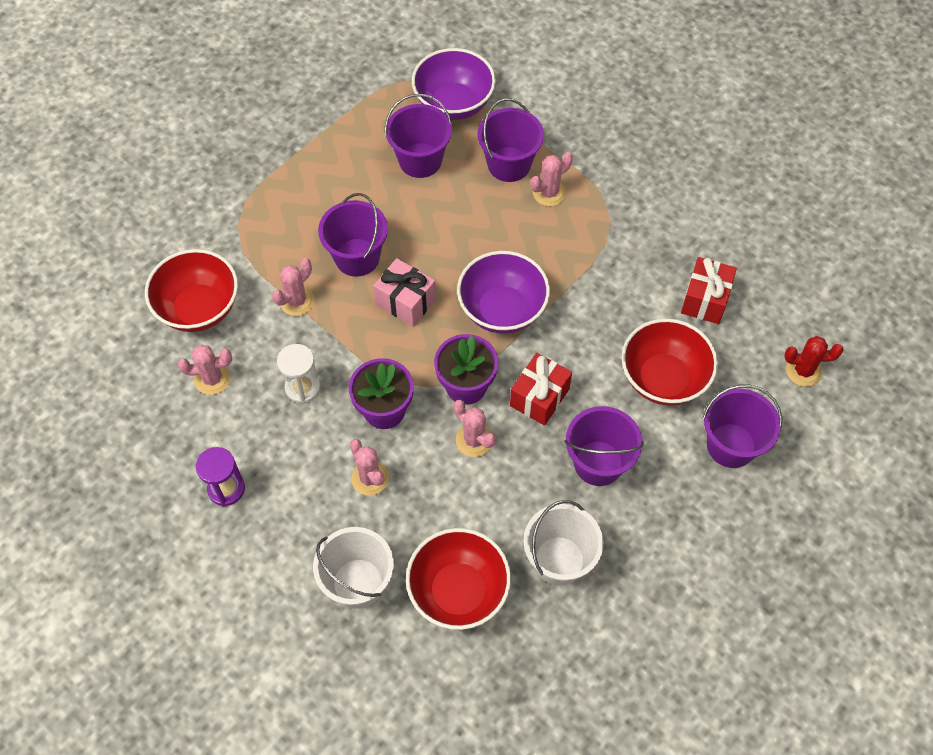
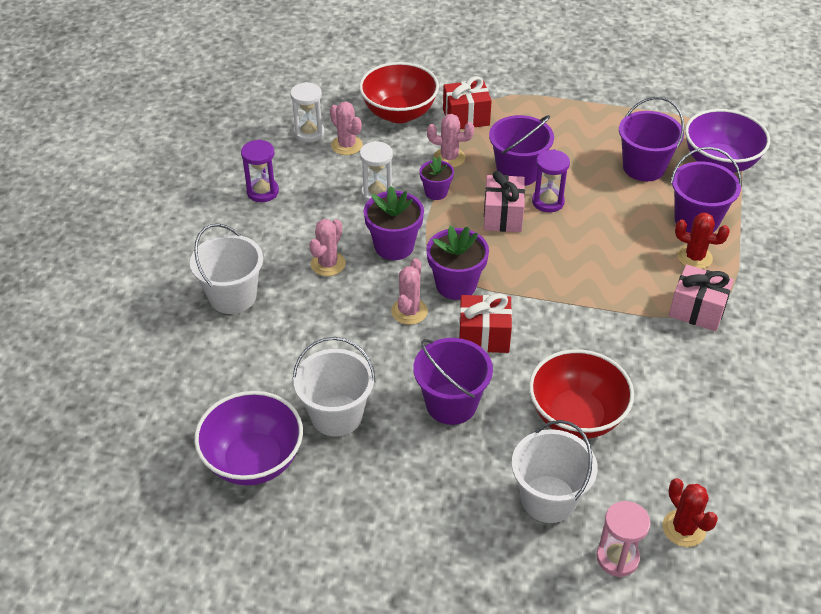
camera: 60 degrees right, 15 degrees down
red bowl [406,528,511,630] -> none
purple bowl [457,251,550,334] -> purple bowl moved to [194,391,303,485]
pink cactus [531,152,573,206] -> red cactus [675,213,730,269]
red gift [681,257,737,324] -> red gift moved to [443,76,492,129]
purple bucket [703,384,782,468] -> white bucket [512,420,598,523]
none -> white hourglass [290,82,324,142]
none -> purple flower pot [420,156,454,200]
none -> purple hourglass [532,149,570,212]
none -> pink hourglass [596,501,651,577]
none -> pink gift [669,265,734,331]

